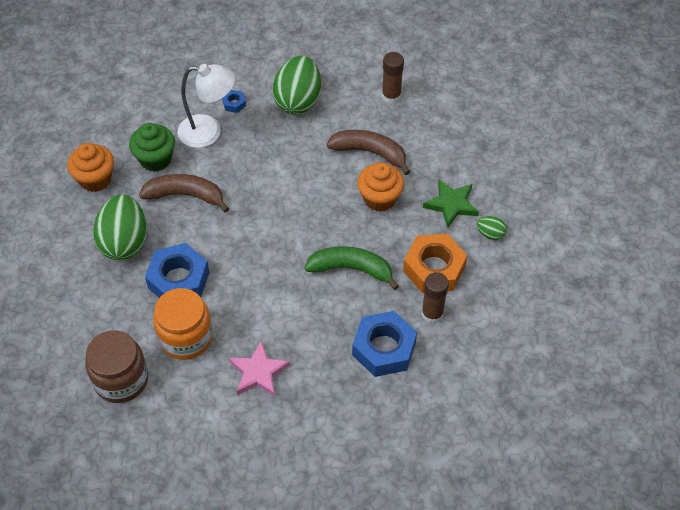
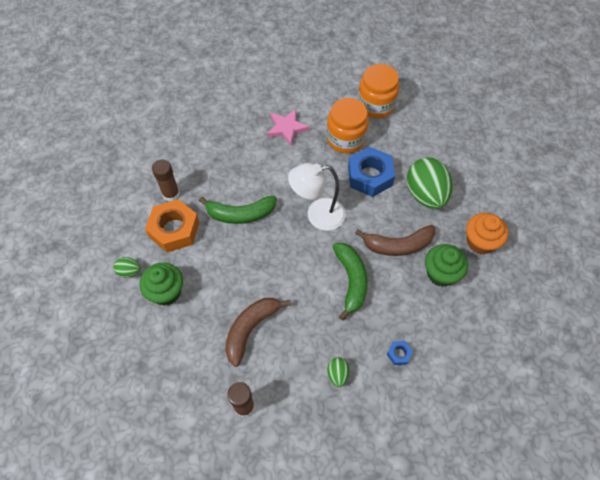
camera: 165 degrees right, 5 degrees up
brown jar [85,330,148,403] -> orange jar [358,64,400,118]
white lamp [177,64,235,148] -> white lamp moved to [288,163,346,231]
green egg [273,56,321,115] -> green egg [327,357,350,387], size x0.45
brown banana [327,130,410,175] -> brown banana turned 120 degrees clockwise [225,298,291,367]
blue nut [352,311,417,377] -> none
orange cupcake [357,162,404,212] -> none
green star [423,179,479,228] -> green cupcake [139,262,183,306]
none -> green banana [333,243,368,321]

